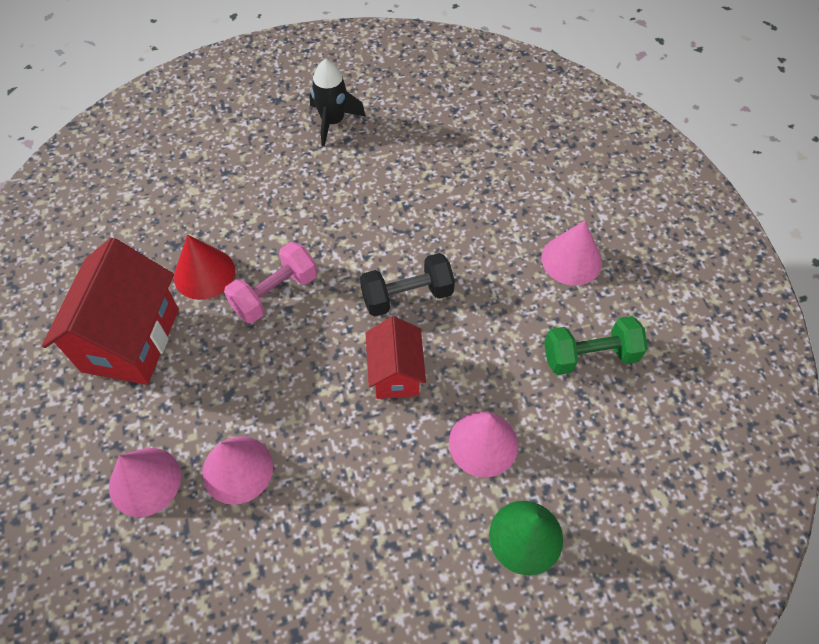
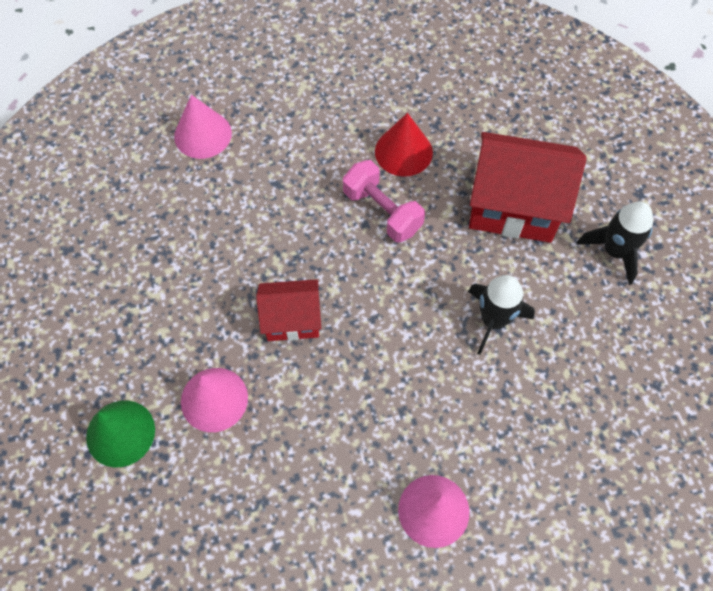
camera: 90 degrees right, 5 degrees up
red house [42,238,179,385] -> red house moved to [469,132,587,243]
pink cone [202,436,273,505] -> none
black dumbbell [360,253,455,317] -> none
green dumbbell [544,316,648,375] -> none
none -> black rocket [468,275,535,355]

